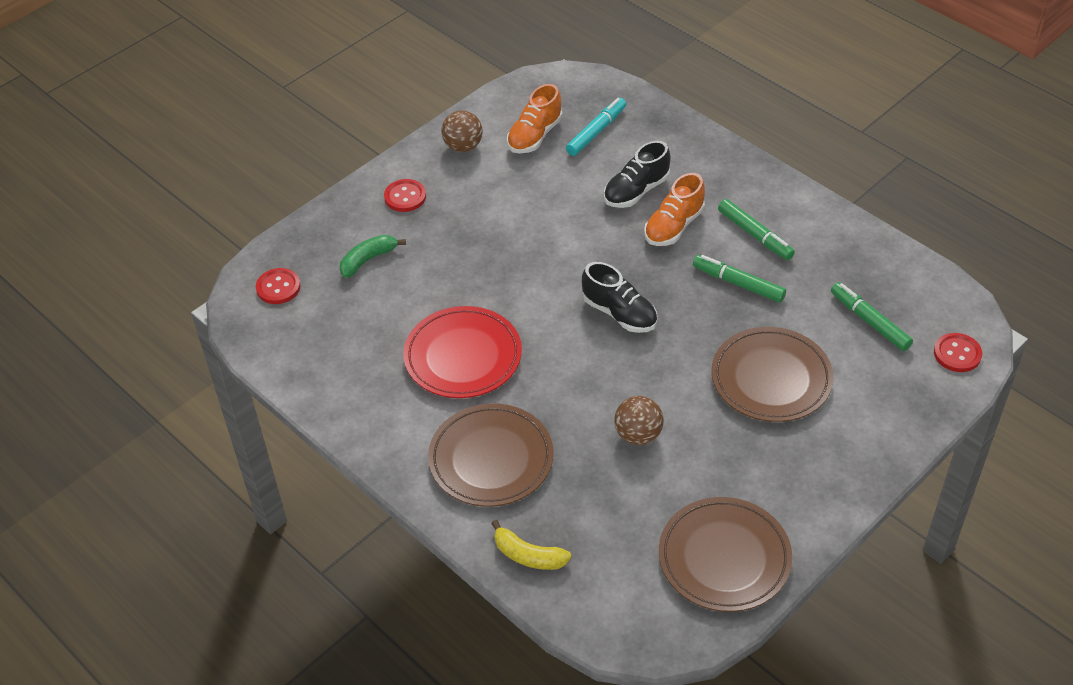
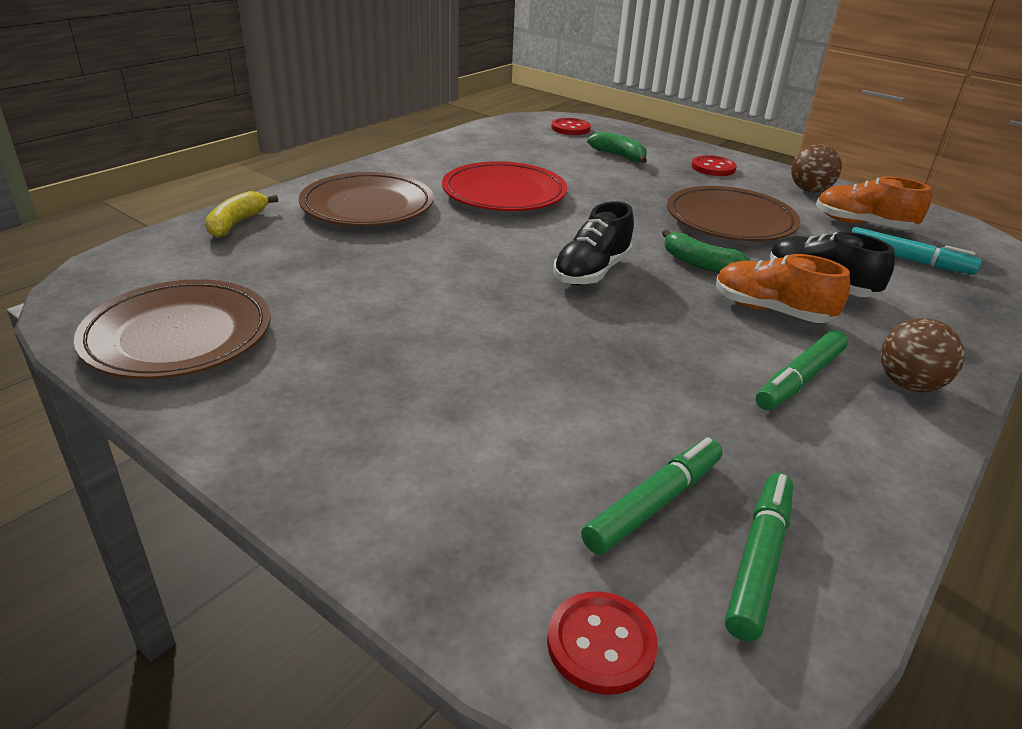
camera: 80 degrees right, 15 degrees down
brown ball [614,396,664,445] -> brown ball moved to [881,318,964,392]
green marker [693,255,786,303] -> green marker moved to [725,473,793,641]
brown plate [711,327,834,422] -> brown plate moved to [667,186,800,241]
none -> green banana [662,229,751,273]

